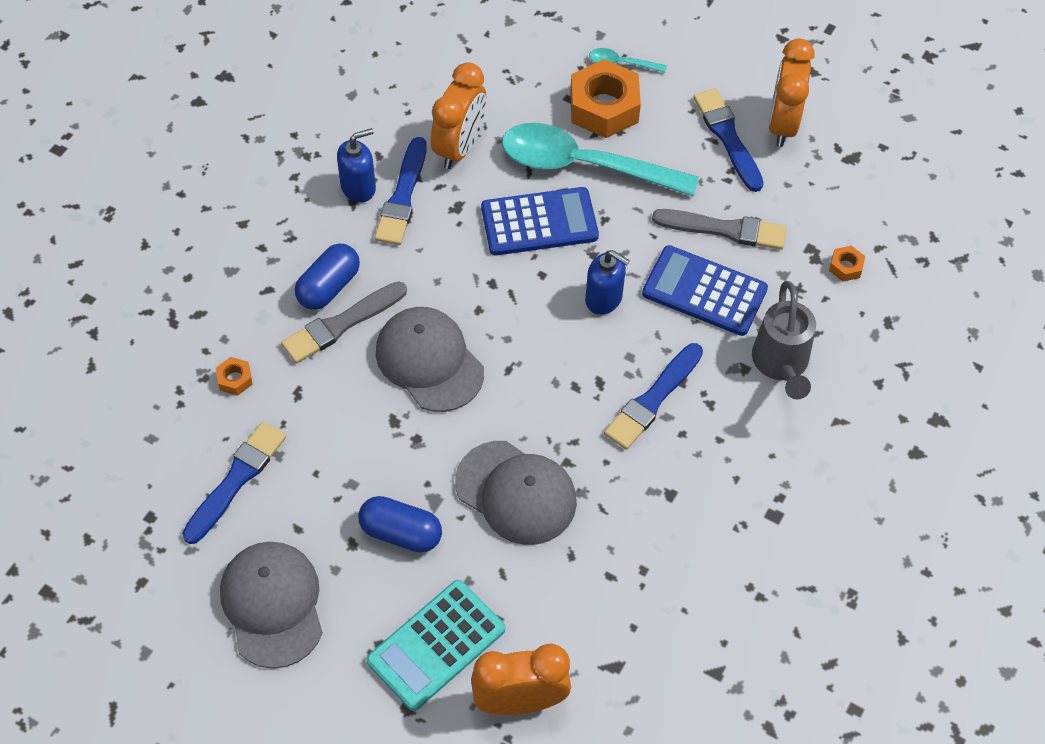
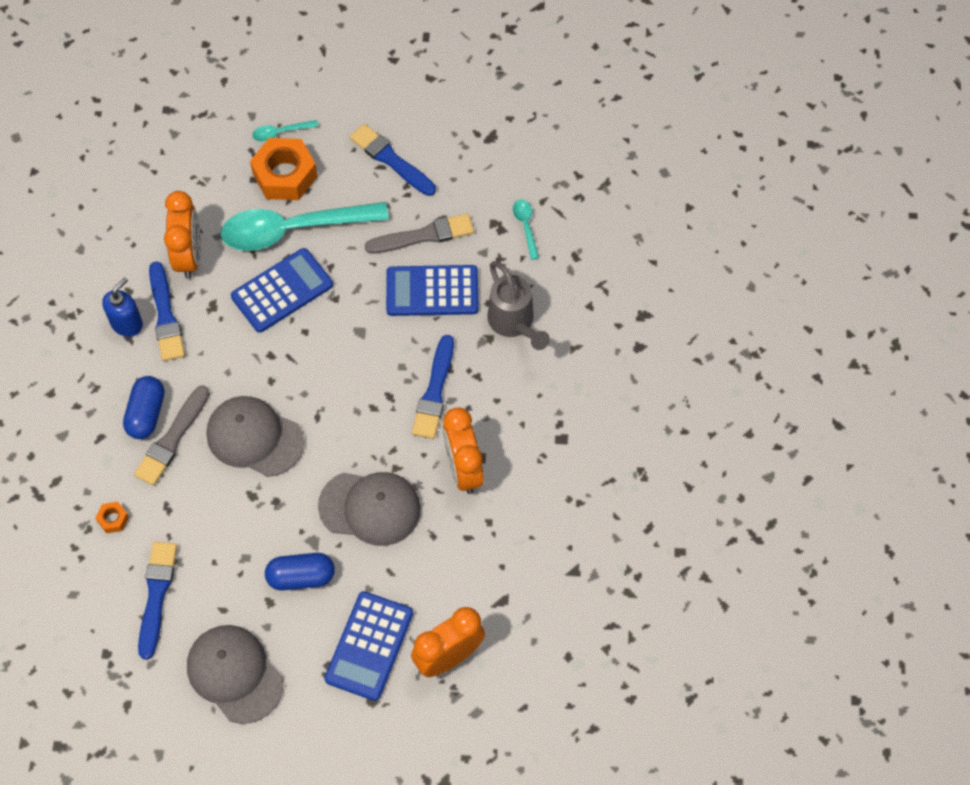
camera: 25 degrees left, 5 degrees up
turquoise calculator [366,580,505,711] -> blue calculator [325,591,413,701]
blue soap dispenser [585,250,630,315] -> none
orange clock [768,38,815,147] -> orange clock moved to [443,408,484,494]
orange nut [829,245,865,282] -> turquoise spoon [513,199,539,260]

